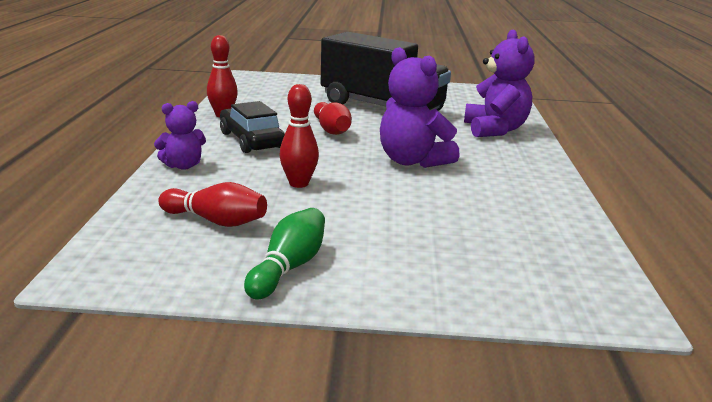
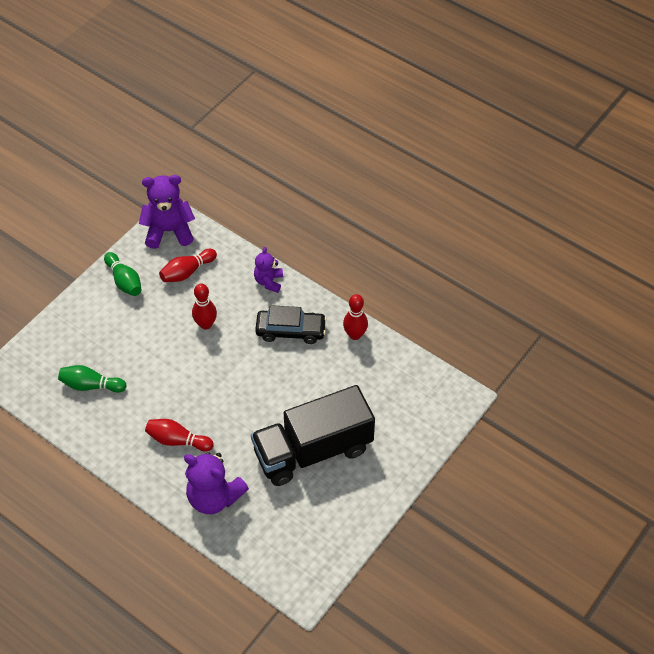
camera: 125 degrees right, 30 degrees up
red bowling pin [314,102,352,135] -> red bowling pin moved to [145,419,214,452]
purple teddy bear [380,47,460,168] -> purple teddy bear moved to [139,175,195,249]
none -> green bowling pin [58,365,126,393]

